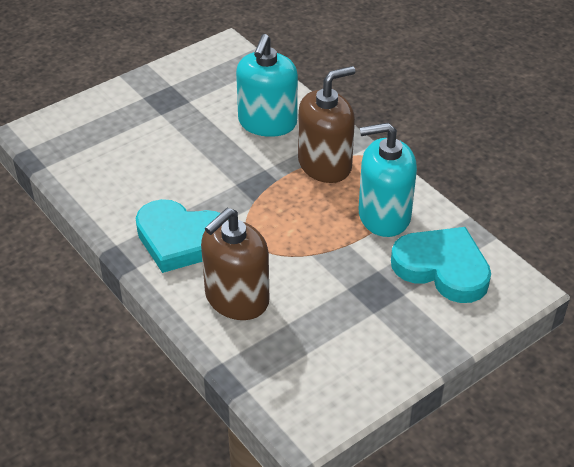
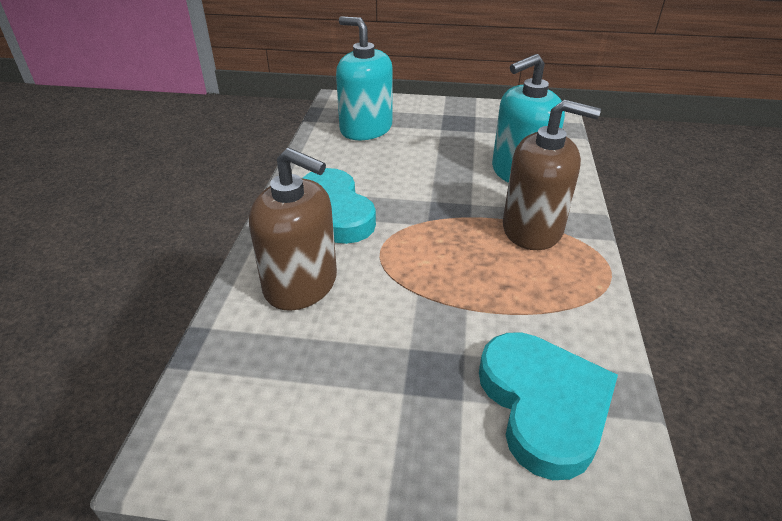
camera: 45 degrees right, 5 degrees down
brown soap dispenser [201,208,269,320] -> brown soap dispenser turned 150 degrees counterclockwise [249,148,337,311]
turquoise soap dispenser [359,123,417,237] -> turquoise soap dispenser moved to [336,16,392,140]

